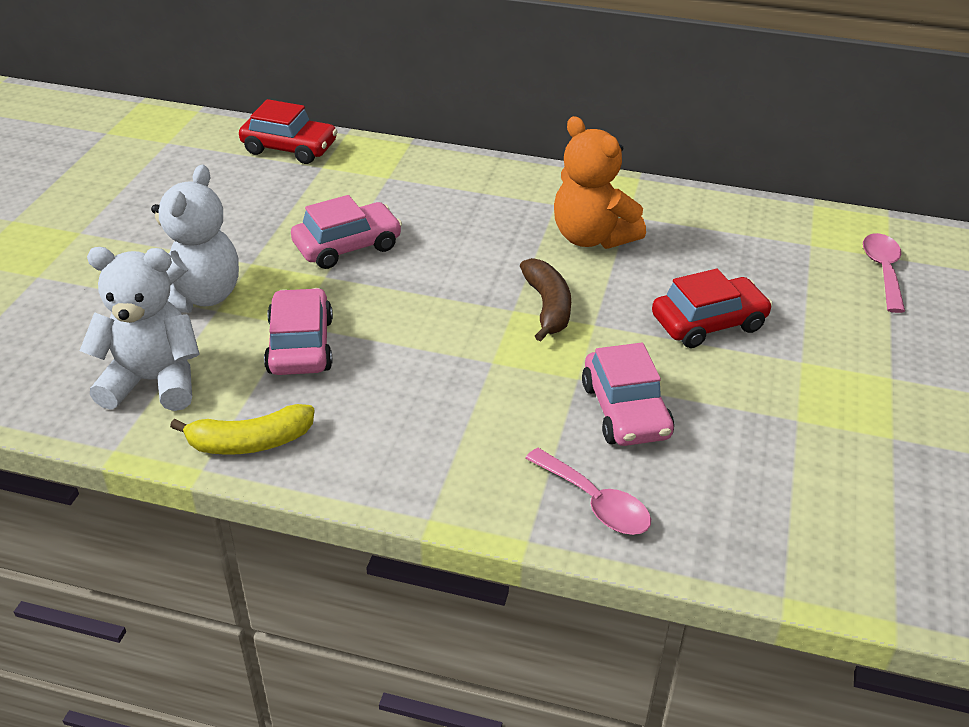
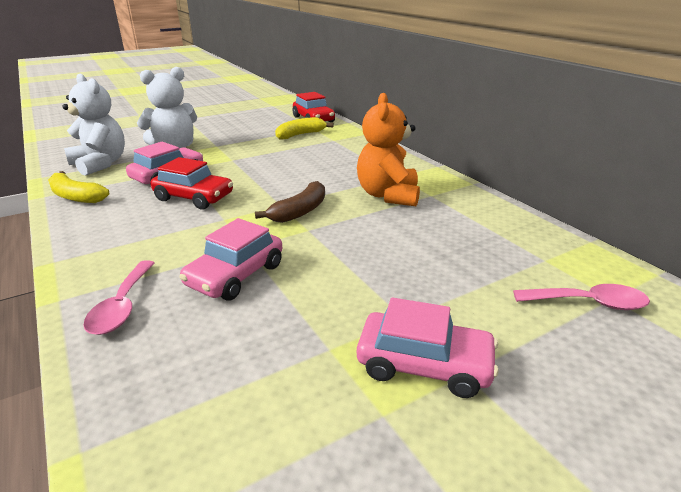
camera: 45 degrees right, 10 degrees down
pink car [291,195,402,269] -> pink car moved to [357,297,499,398]
red car [652,269,773,348] -> red car moved to [151,157,233,209]
pink spoon [863,233,905,313] -> pink spoon turned 45 degrees clockwise [513,284,650,310]
none -> yellow banana [275,117,334,140]

